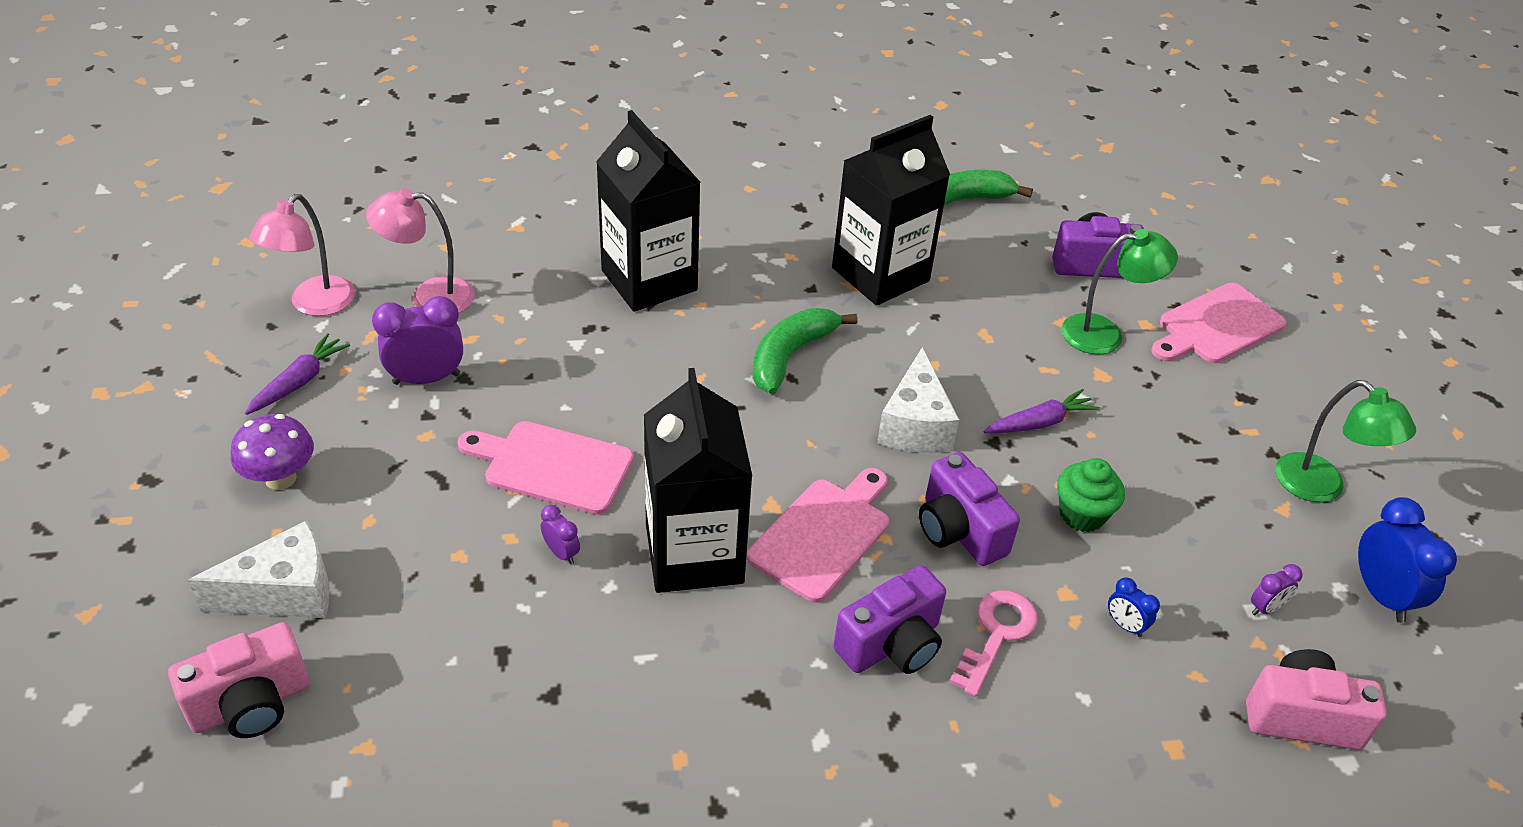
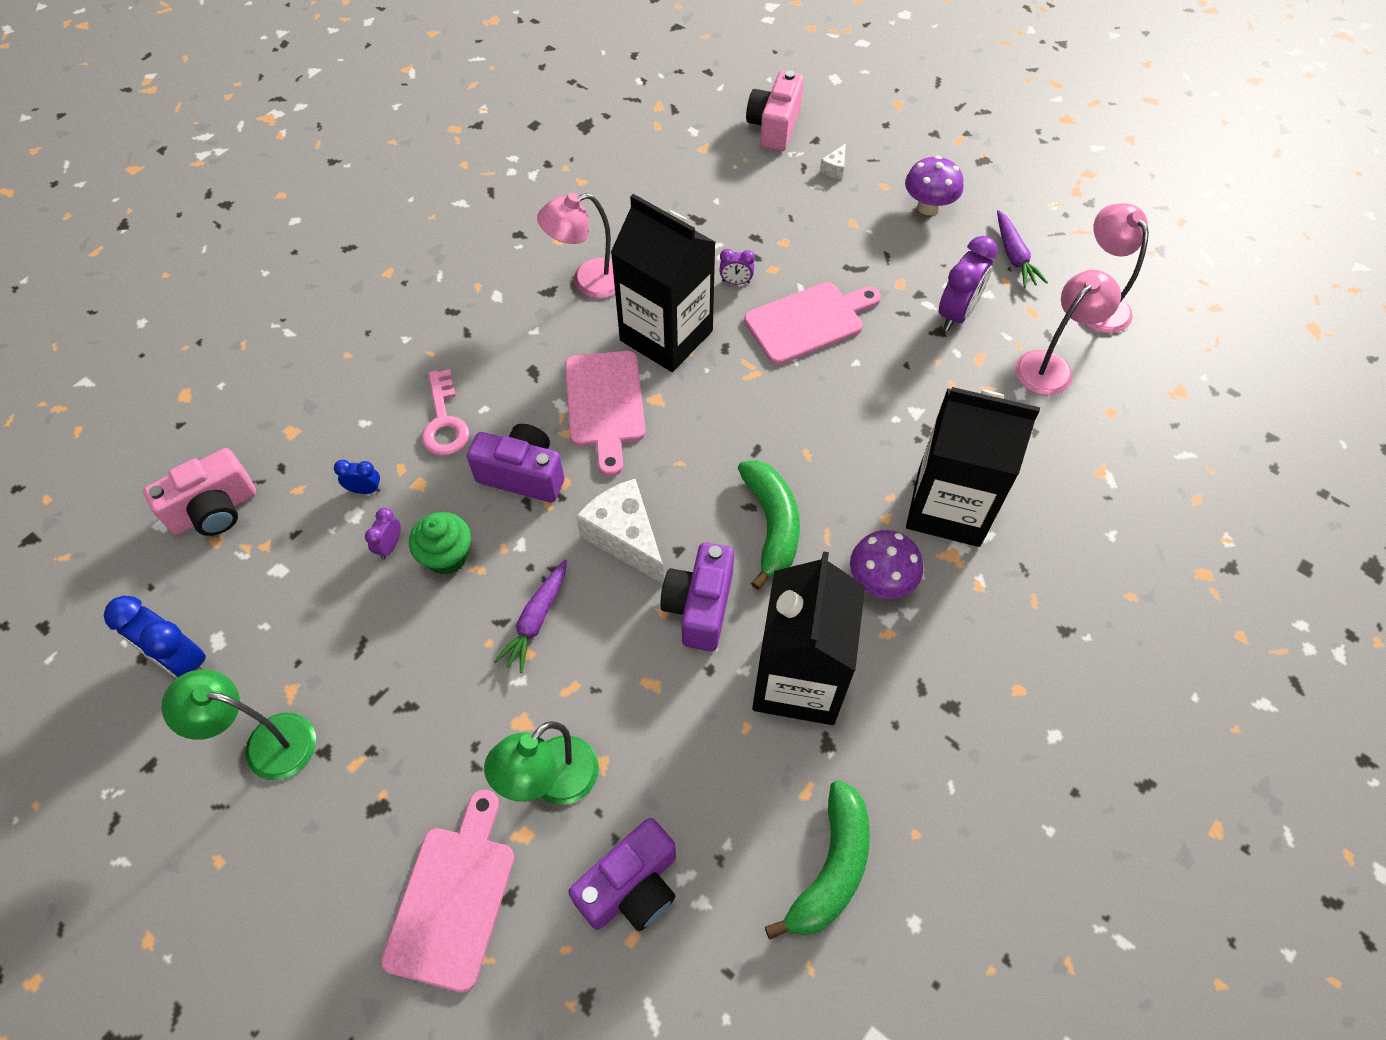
camera: 140 degrees right, 15 degrees up
white cheese [188,521,329,618] -> white cheese [820,144,846,179], size x0.43
purple camera [834,565,946,674] -> purple camera moved to [660,542,734,651]
purple clock [1251,564,1303,616] -> purple clock moved to [365,508,401,559]
none -> pink lamp [537,193,615,298]
none -> purple mushroom [850,530,923,599]

